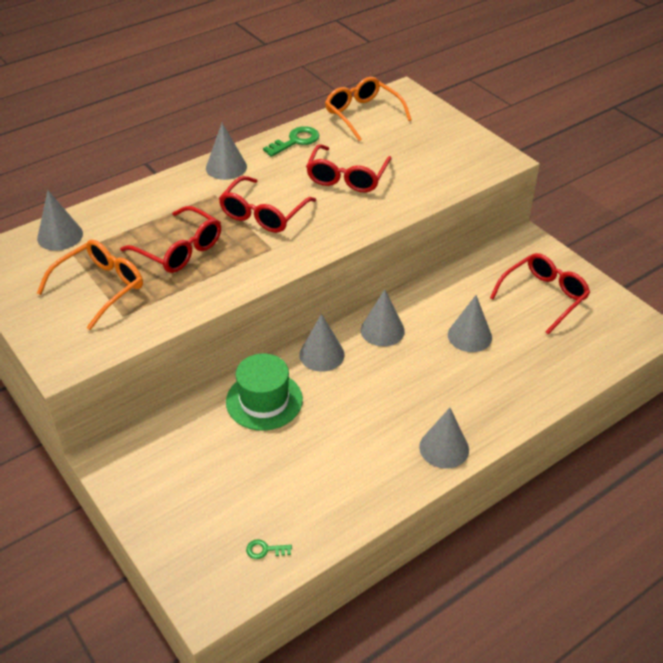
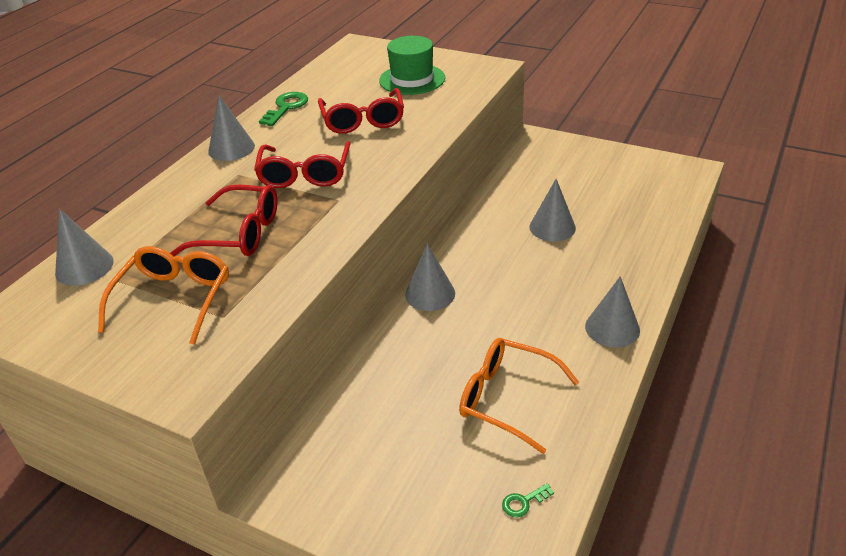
camera: 25 degrees left, 5 degrees down
green hat [226,353,303,431] -> green hat moved to [379,36,445,95]
orange glasses [325,77,412,141] -> orange glasses moved to [459,338,579,454]
grey cone [361,290,405,346] -> none
red glasses [490,253,590,334] -> none

